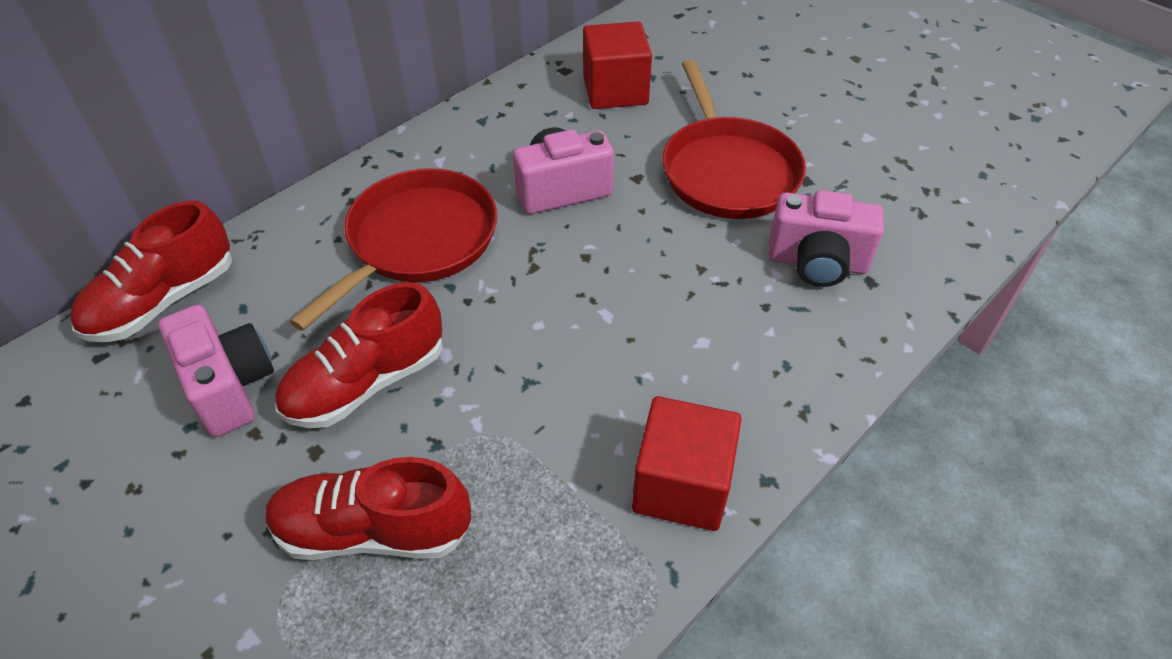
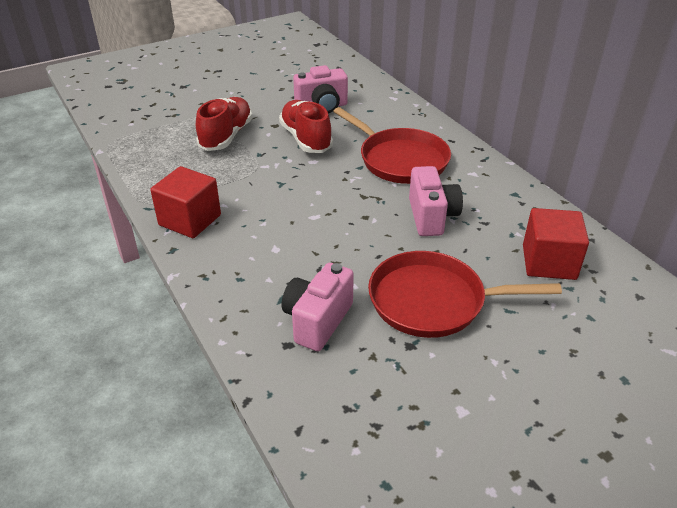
camera: 105 degrees right, 10 degrees down
red shoe [70,201,232,342] -> none

